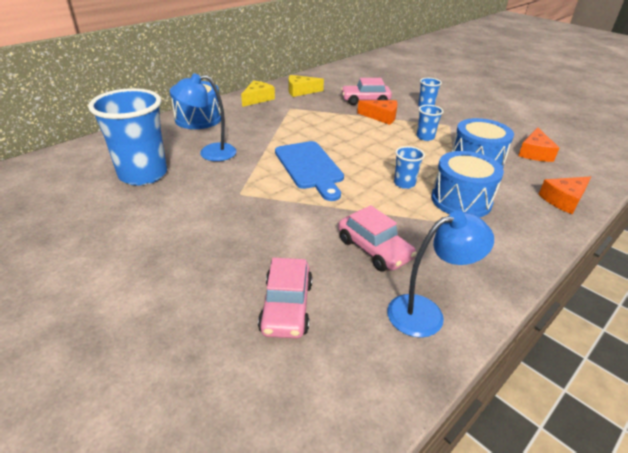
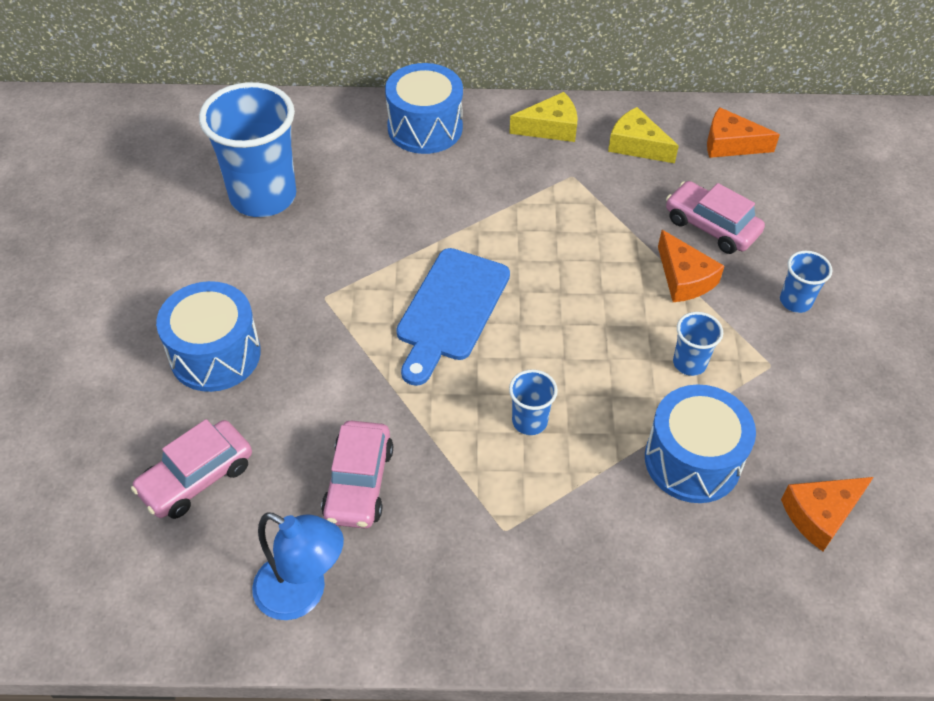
camera: 45 degrees right, 15 degrees up
blue lamp [172,74,236,161] -> none
blue drum [431,151,504,217] -> blue drum moved to [156,281,261,392]
orange cheese [538,176,591,214] -> orange cheese moved to [707,107,780,158]

